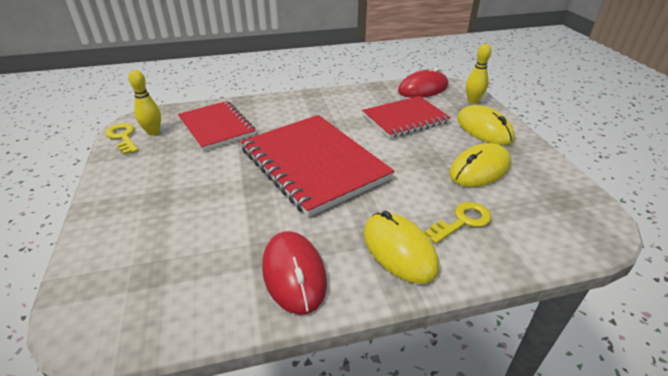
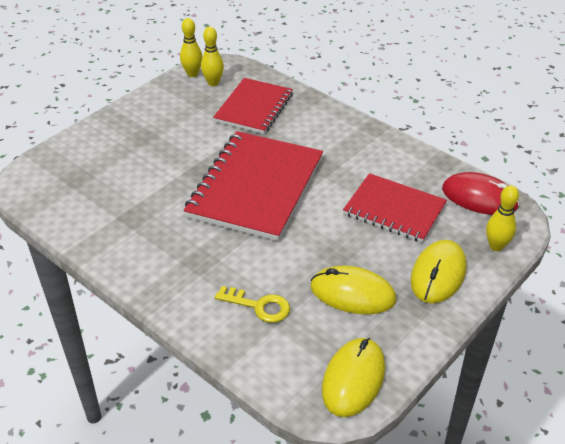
camera: 55 degrees right, 5 degrees up
yellow key [105,123,138,155] -> yellow bowling pin [180,18,202,77]
red mouse [262,231,327,315] -> none
yellow mouse [364,211,439,284] -> yellow mouse moved to [322,338,385,417]

